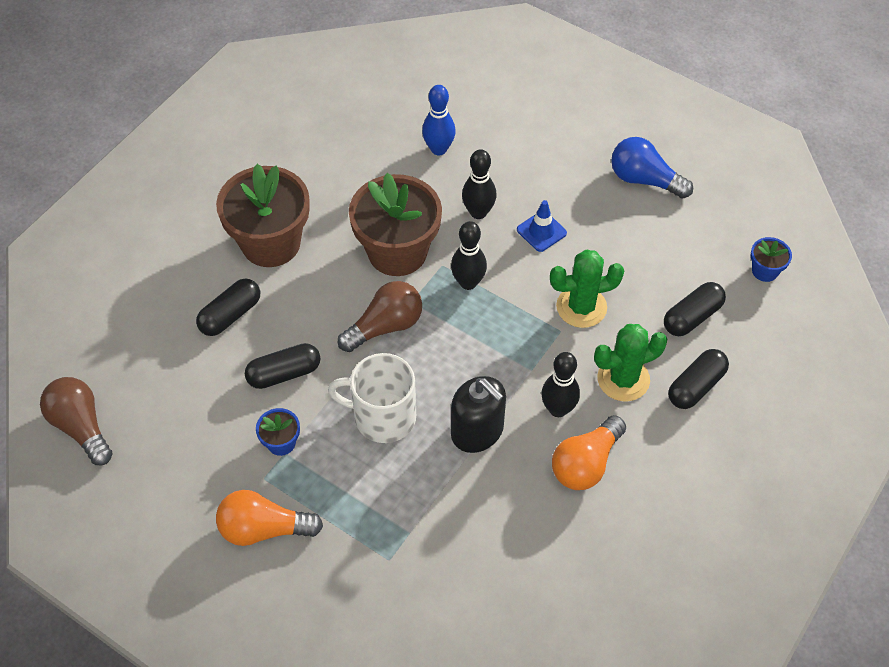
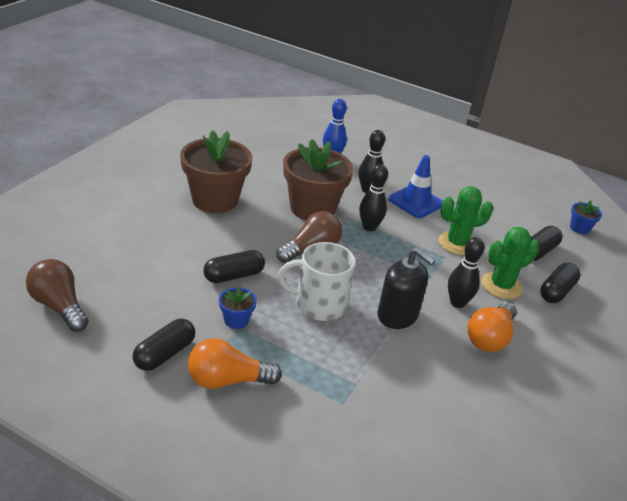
camera: 10 degrees left, 20 degrees down
black capsule [196,279,260,336] -> black capsule moved to [133,319,195,371]
blue traffic cone [517,200,567,252] -> blue traffic cone [388,155,443,218], size x1.52
blue light bulb [611,137,693,199] -> none

